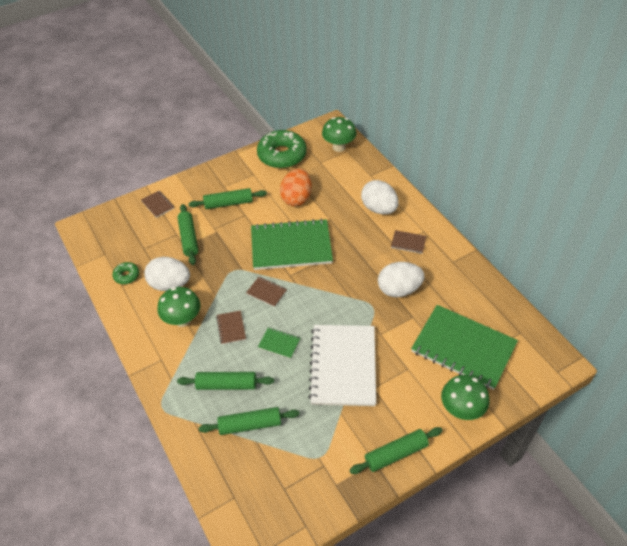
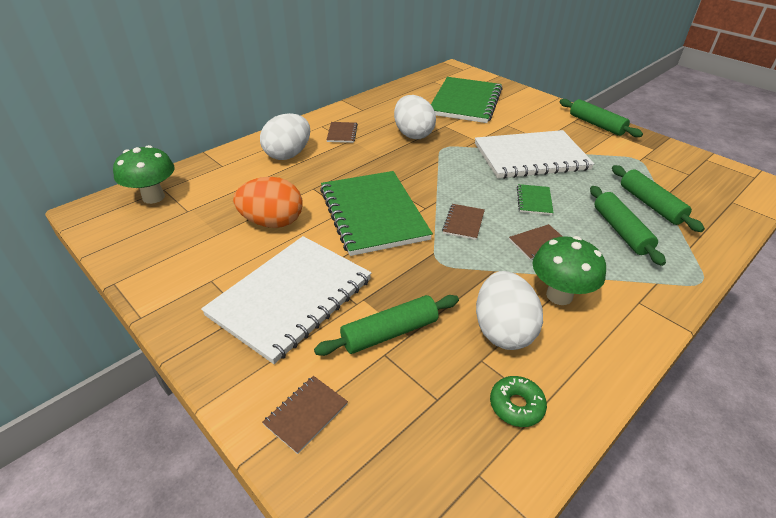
camera: 105 degrees left, 10 degrees down
green rolling pin [189,188,267,209] -> white notebook [201,236,371,364]
green donut [257,130,307,169] -> none
green mushroom [441,375,490,420] -> none

